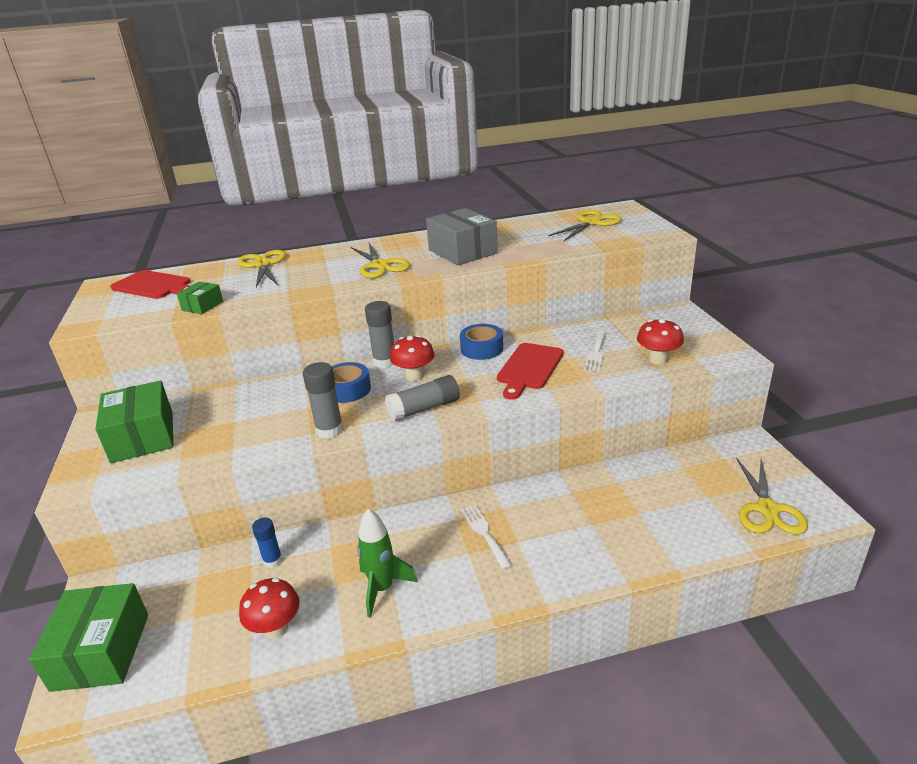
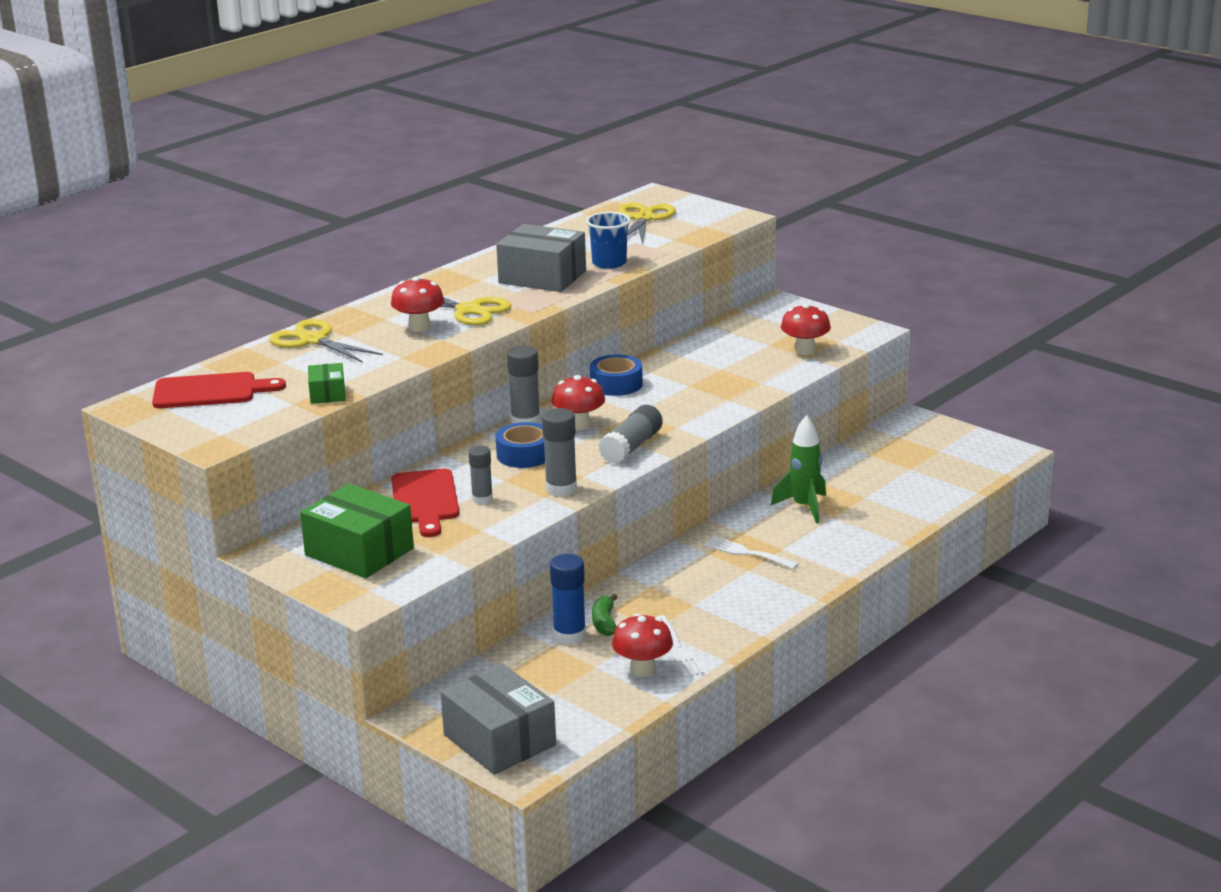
camera: 35 degrees left, 5 degrees down
green box [29,583,148,692] -> grey box [441,664,556,775]
blue glue stick [252,517,282,568] -> blue glue stick [550,554,586,645], size x1.51
green rocket [357,509,417,618] -> green rocket moved to [771,415,826,524]
red cutting board [497,343,563,400] -> red cutting board moved to [391,469,459,537]
white fork [584,330,606,372] -> white fork moved to [657,615,704,677]
yellow scissors [736,458,808,535] -> none
none -> red mushroom [391,276,445,332]
none -> grey glue stick [468,446,493,504]
none -> blue cup [586,212,631,269]
none -> green banana [592,594,618,636]

